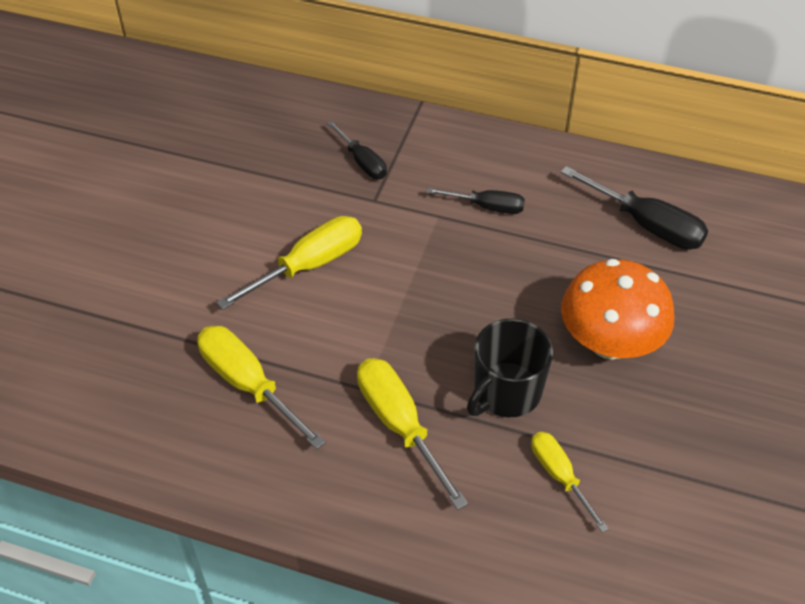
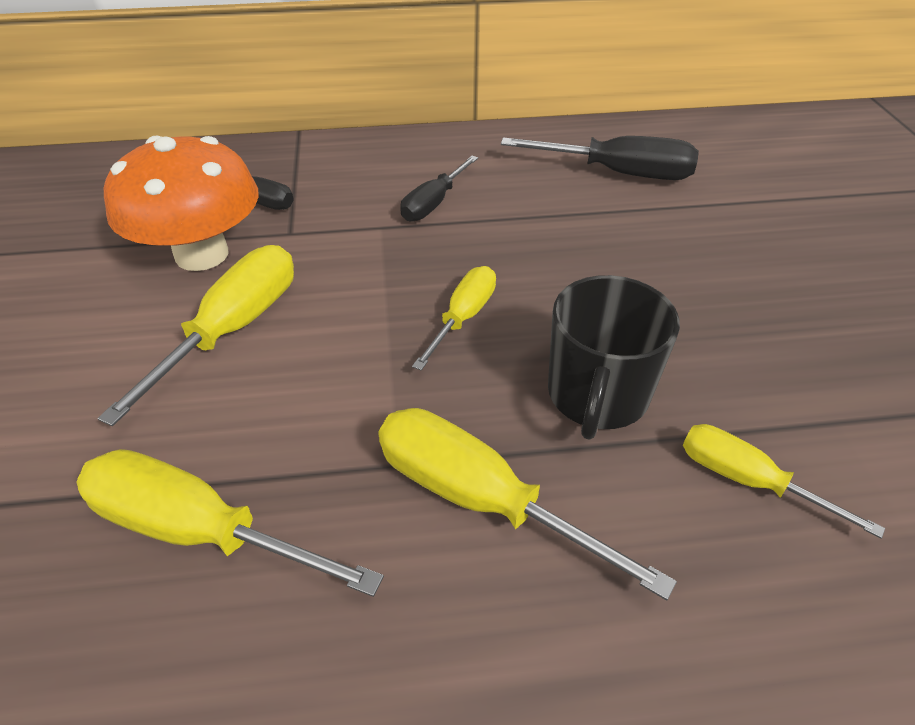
camera: 25 degrees left, 5 degrees down
black screwdriver [426,188,525,214] -> black screwdriver turned 135 degrees clockwise [400,156,478,222]
orange mushroom [561,259,675,360] -> orange mushroom moved to [104,135,259,271]
none -> yellow screwdriver [412,266,496,371]

